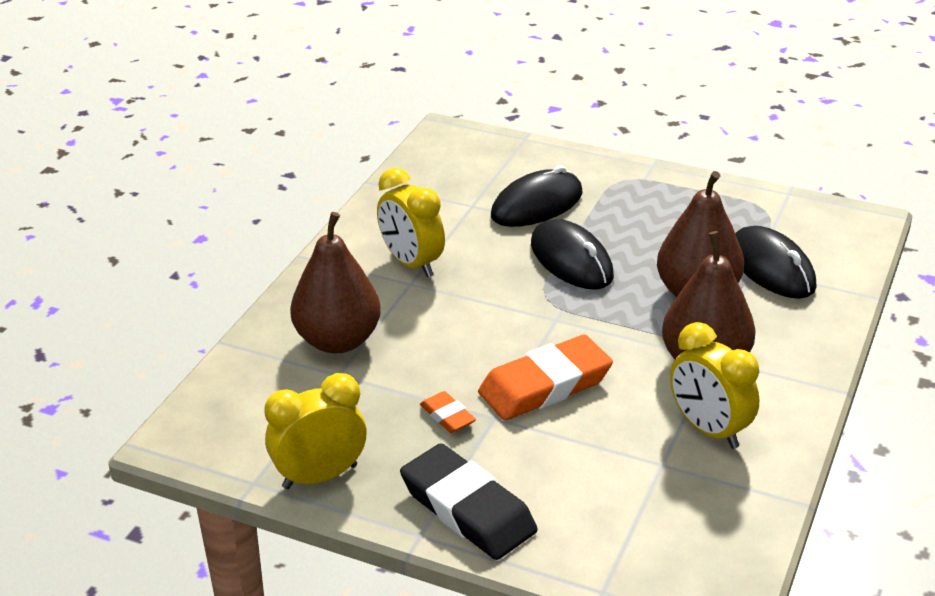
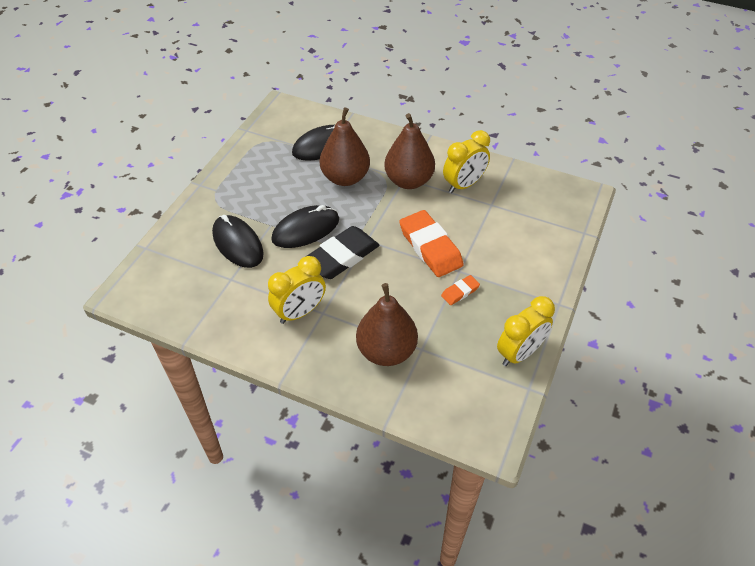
camera: 90 degrees left, 15 degrees up
yellow clock [264,373,366,489] -> yellow clock turned 105 degrees counterclockwise [497,296,555,366]
black eraser [400,443,538,560] -> black eraser moved to [307,226,379,279]

